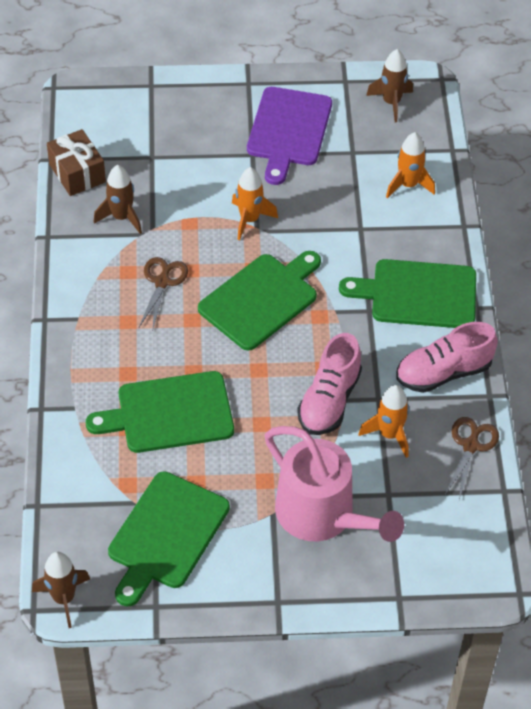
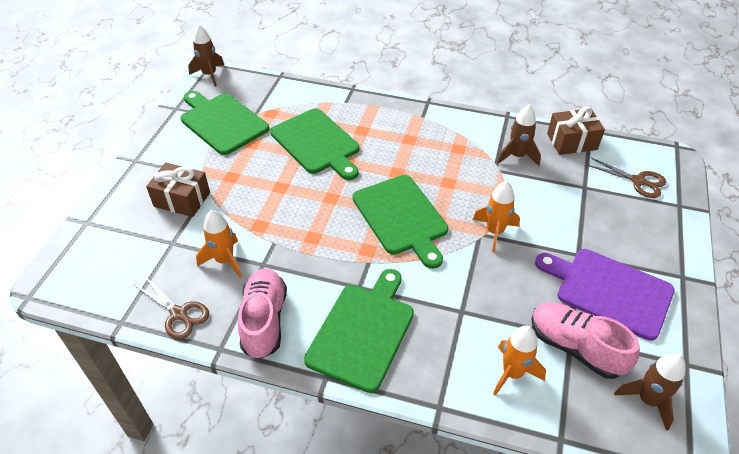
camera: 110 degrees right, 5 degrees down
green cutting board [86,371,234,453] -> green cutting board turned 135 degrees clockwise [270,108,360,180]
brown scissors [139,257,188,328] -> brown scissors moved to [587,157,666,198]
pink watering can [265,426,404,542] -> brown gift [146,162,210,217]
pink shoe [297,333,362,435] -> pink shoe moved to [531,303,640,379]

